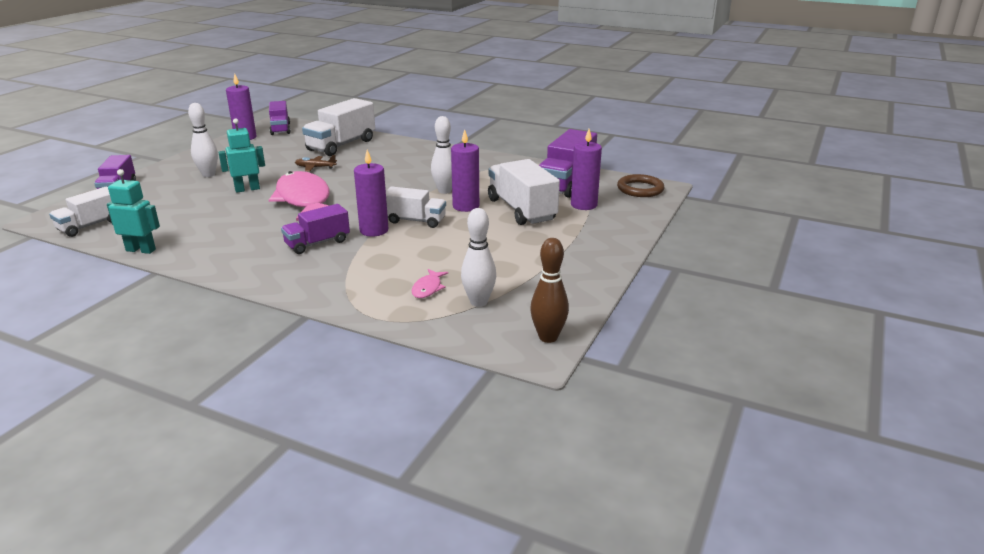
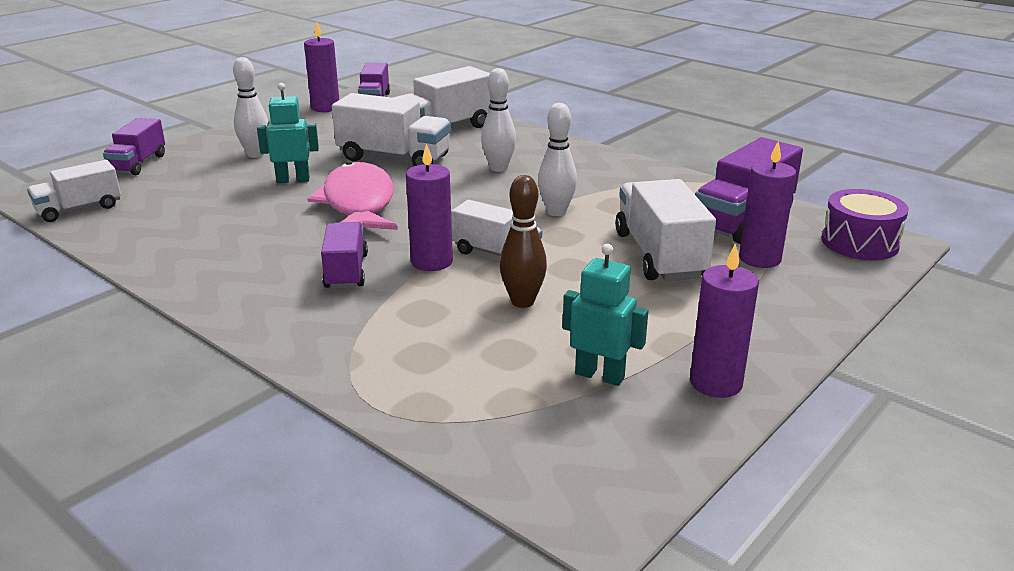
camera: 15 degrees right, 0 degrees up
turquoise robot [107,169,160,254] -> turquoise robot moved to [563,244,648,386]
purple truck [281,204,350,254] -> purple truck turned 105 degrees clockwise [321,222,368,289]
brown plane [295,155,337,171] -> white truck [332,93,451,166]
pink fish [412,269,448,298] -> none
purple candle [451,129,479,212] -> purple candle moved to [690,243,759,398]
white bowling pin [461,208,496,307] -> white bowling pin moved to [481,68,516,172]
brown bowling pin [530,238,569,343] -> brown bowling pin moved to [500,175,547,308]
brown ring [617,174,665,197] -> purple drum [822,189,909,260]

